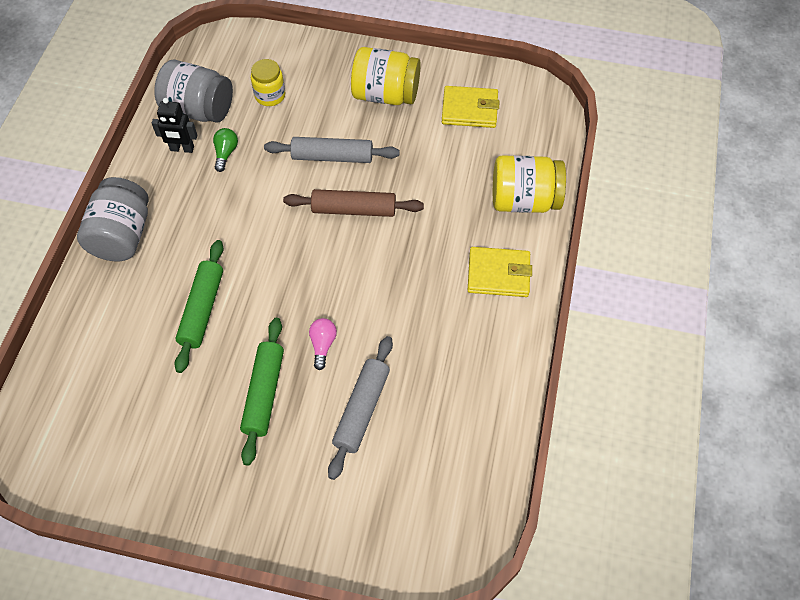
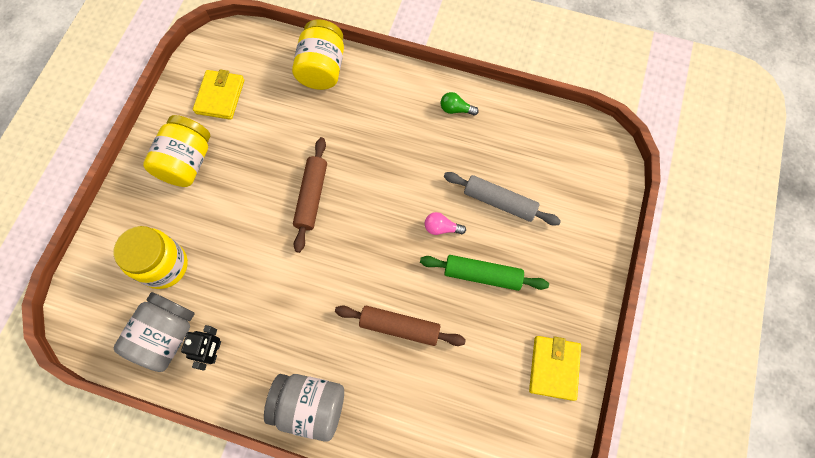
camera: 85 degrees left, 10 degrees up
green rolling pin [174,240,224,373] -> brown rolling pin [335,306,466,346]
green light bulb [213,128,238,172] -> green light bulb moved to [441,92,479,116]
yellow jar [251,59,285,106] -> yellow jar [114,226,188,289], size x1.62
grey rolling pin [264,137,400,163] -> none
yellow wallet [468,247,532,297] -> yellow wallet moved to [529,336,581,401]

